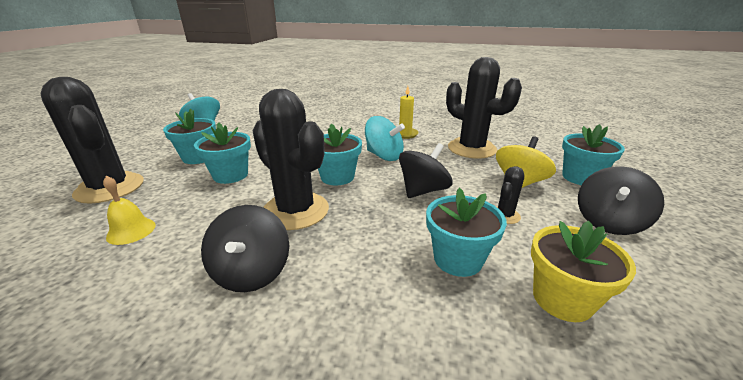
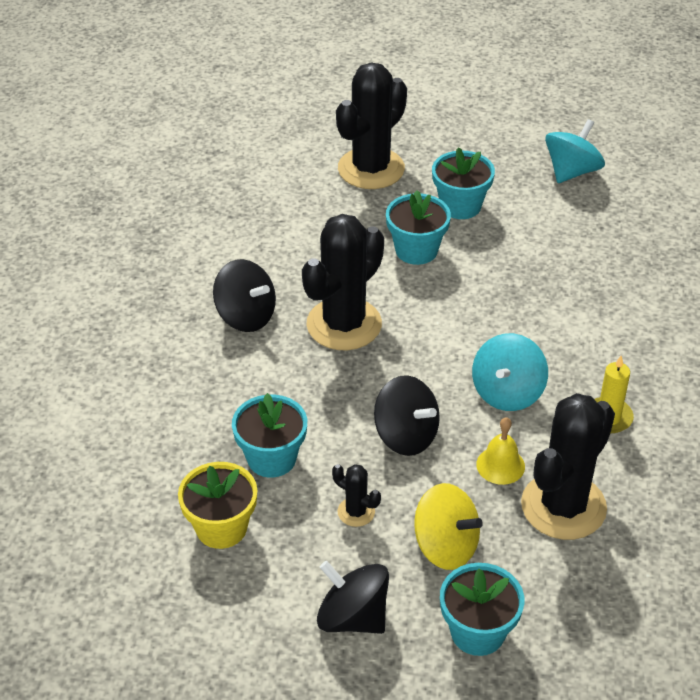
camera: 85 degrees right, 15 degrees up
yellow bell [103,176,155,245] -> yellow bell moved to [476,417,525,485]
black spinning top [201,205,289,292] -> black spinning top turned 135 degrees counterclockwise [213,259,276,332]
turquoise flower pot [318,123,362,185] -> none

